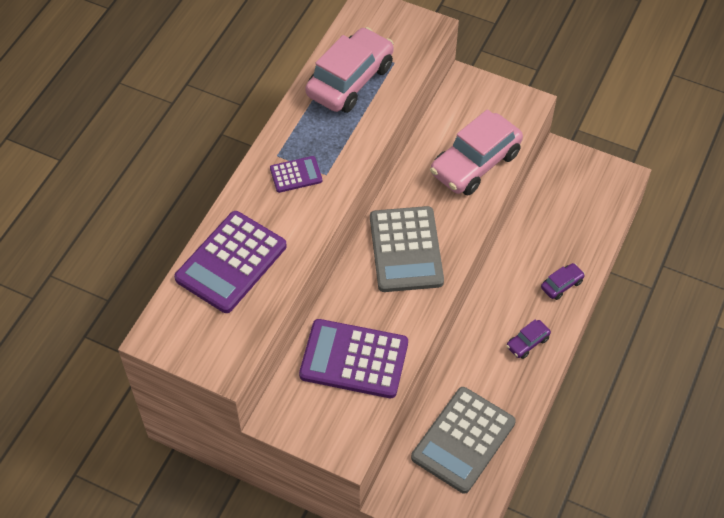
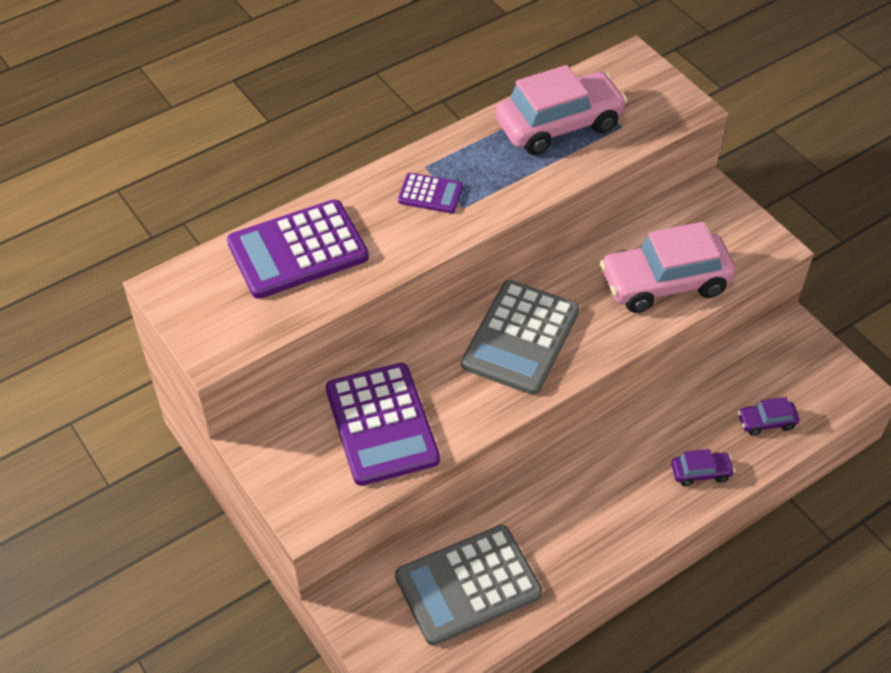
camera: 30 degrees right, 5 degrees down
purple calculator [299,319,408,398] -> purple calculator turned 150 degrees counterclockwise [326,363,440,486]
purple car [506,320,551,359] -> purple car moved to [738,397,799,436]

